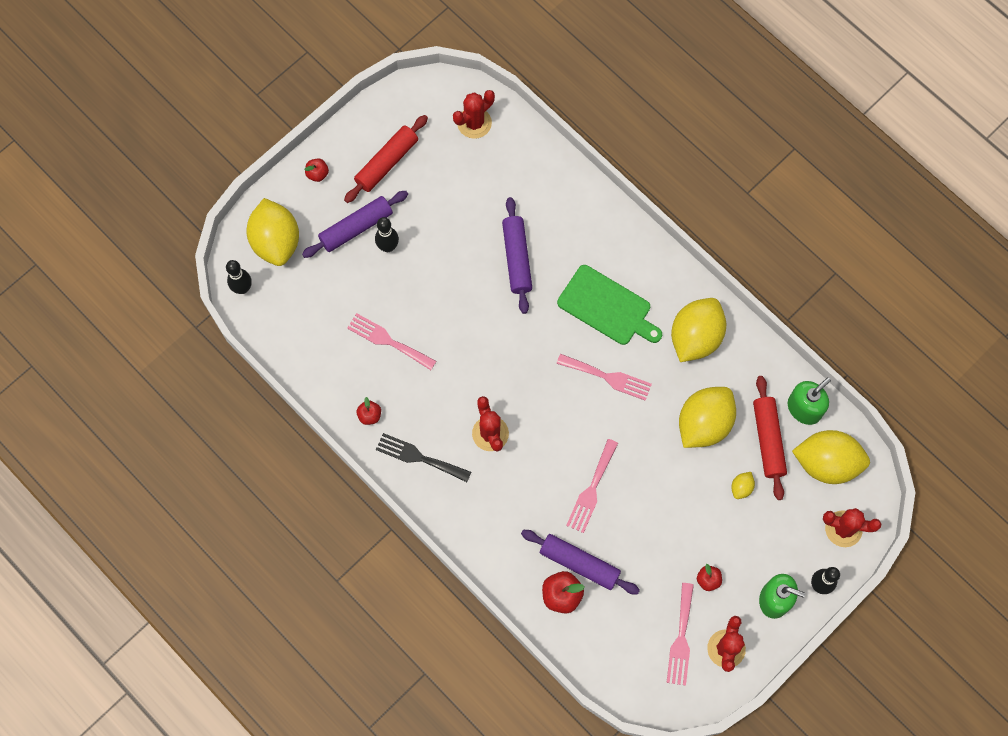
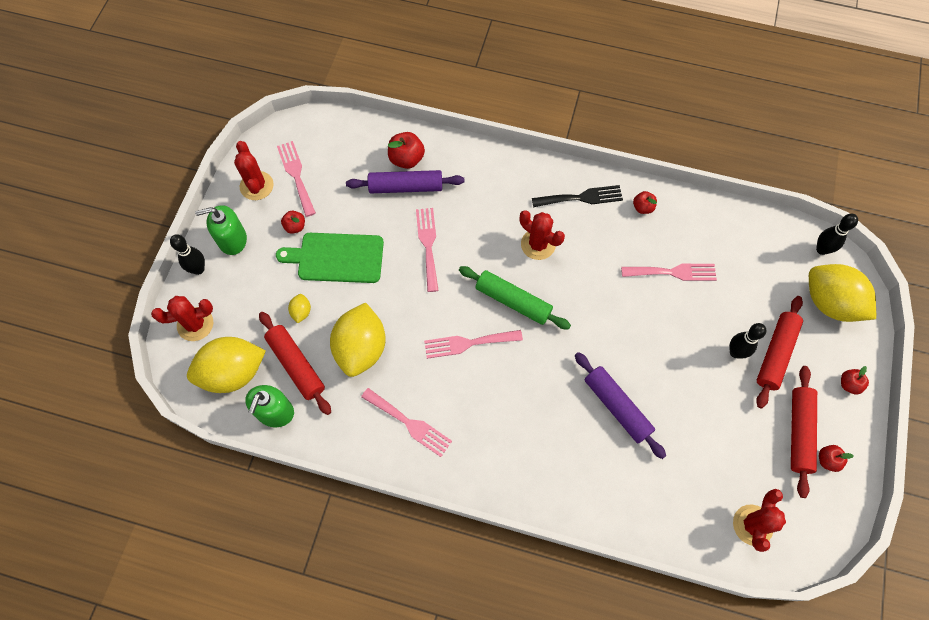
camera: 150 degrees right, 5 degrees down
purple rolling pin [302,191,408,258] -> red rolling pin [756,296,803,408]
green cutting board [557,265,662,345] -> green cutting board moved to [276,233,384,283]
yellow lemon [671,298,726,362] -> pink fork [361,388,452,457]
none -> green rolling pin [459,266,571,330]
none -> red apple [819,445,854,472]

